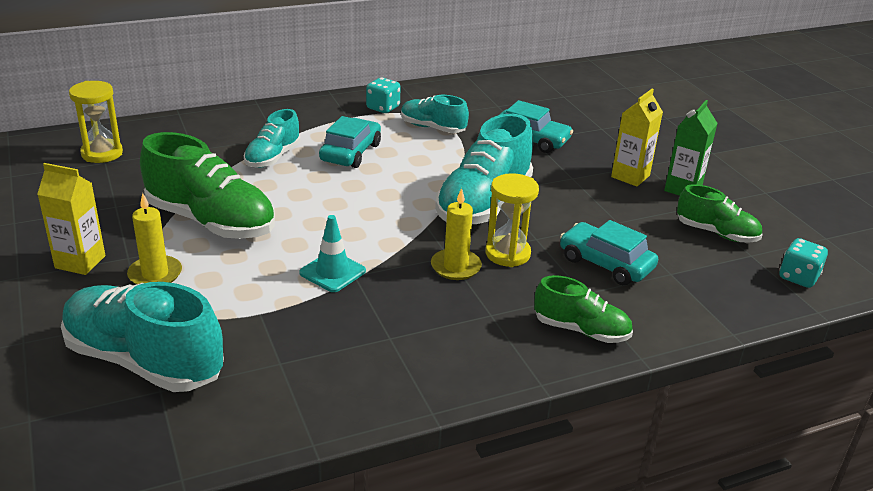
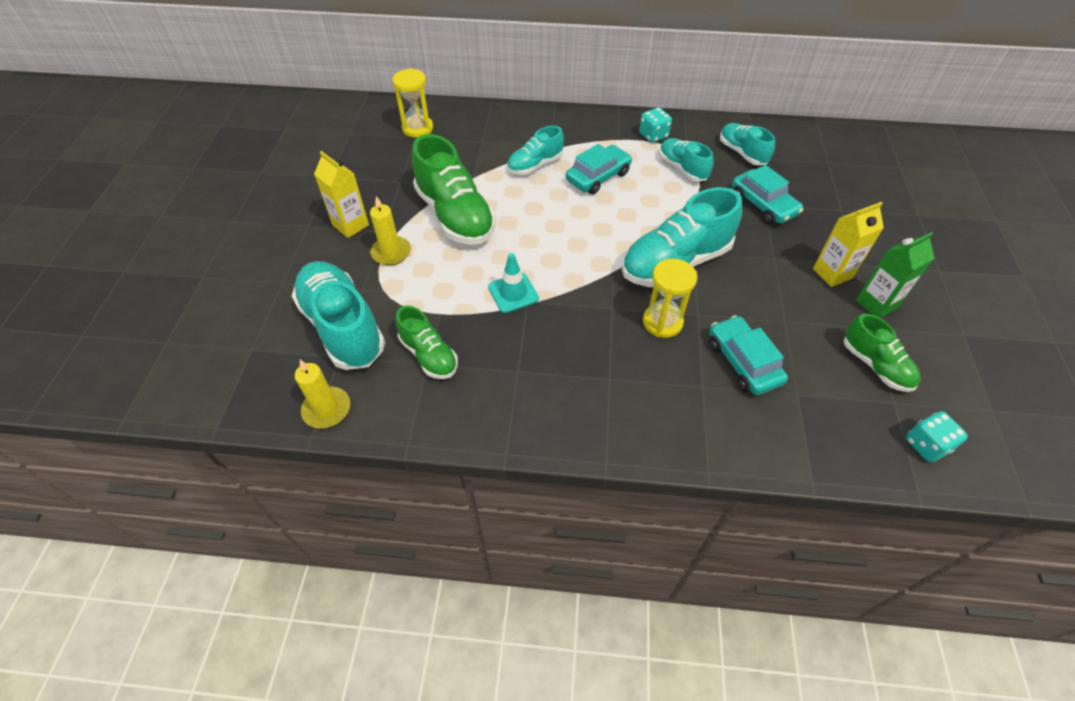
camera: 30 degrees right, 20 degrees up
yellow candle [431,188,482,280] -> yellow candle moved to [295,360,350,428]
green shoe [534,275,633,343] -> green shoe moved to [396,306,458,379]
none -> turquoise shoe [720,123,775,165]

